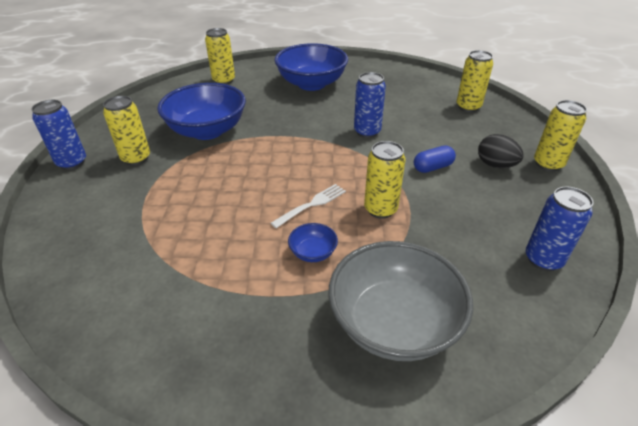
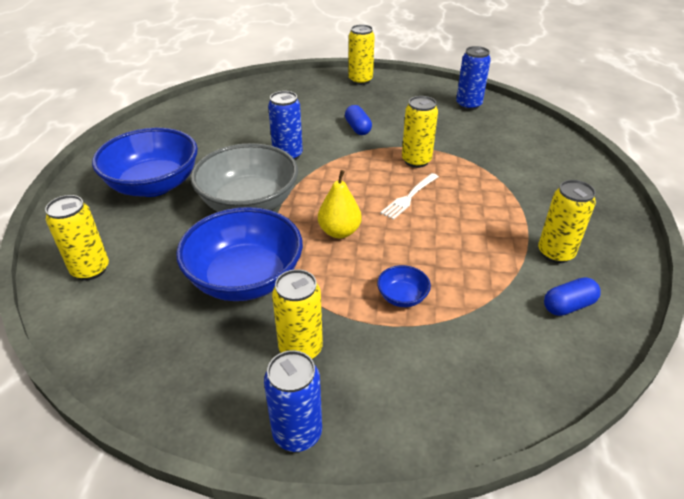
camera: 85 degrees left, 0 degrees up
white fork [271,184,346,228] -> white fork turned 105 degrees counterclockwise [380,173,439,220]
blue bowl [288,223,338,262] -> blue bowl moved to [377,265,431,307]
grey bowl [328,241,473,361] -> grey bowl moved to [191,143,298,212]
yellow can [457,50,493,112] -> yellow can moved to [538,180,596,263]
black egg [478,134,524,168] -> none
none -> yellow pear [318,170,362,238]
none -> blue capsule [544,277,601,316]

